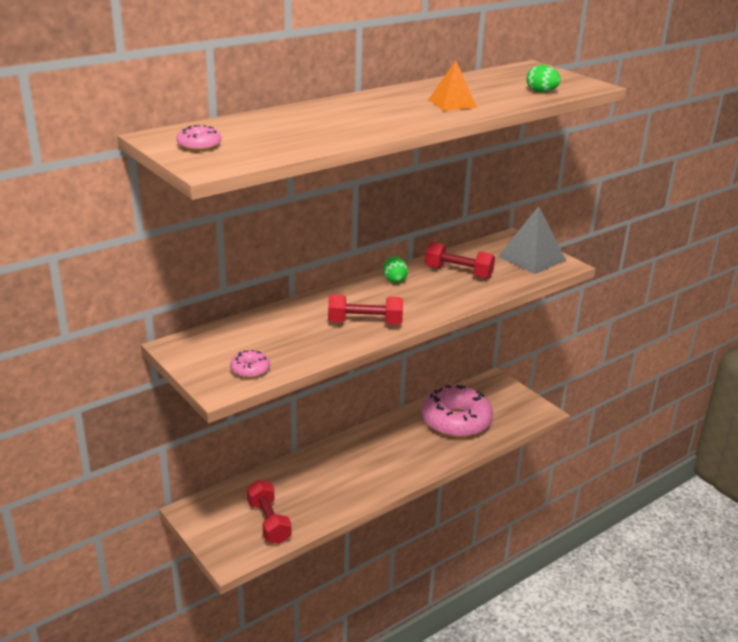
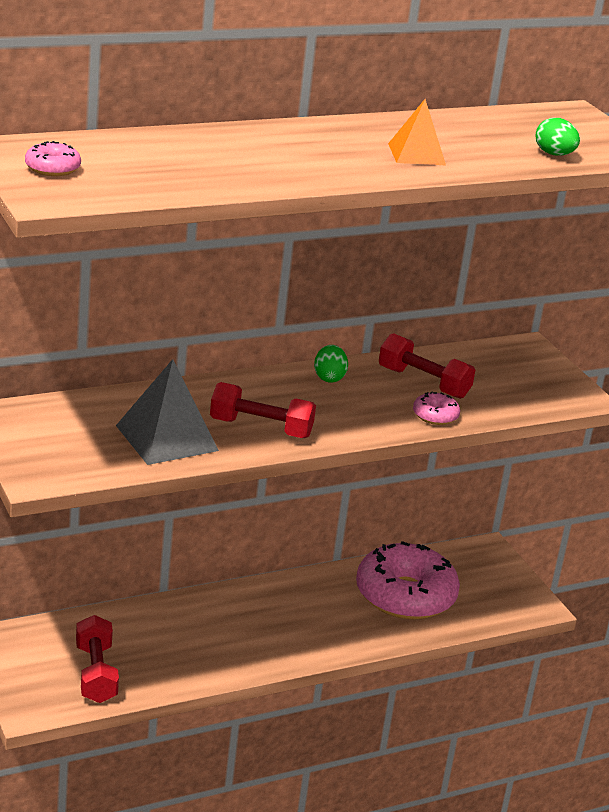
camera: 10 degrees right, 0 degrees up
pink donut [230,350,270,378] -> pink donut moved to [413,391,460,425]
grey pyramid [498,206,566,274] -> grey pyramid moved to [116,359,219,465]

